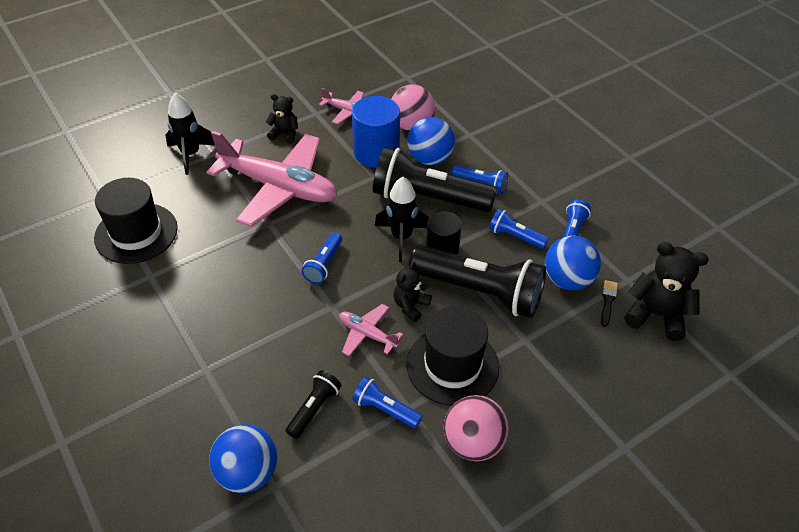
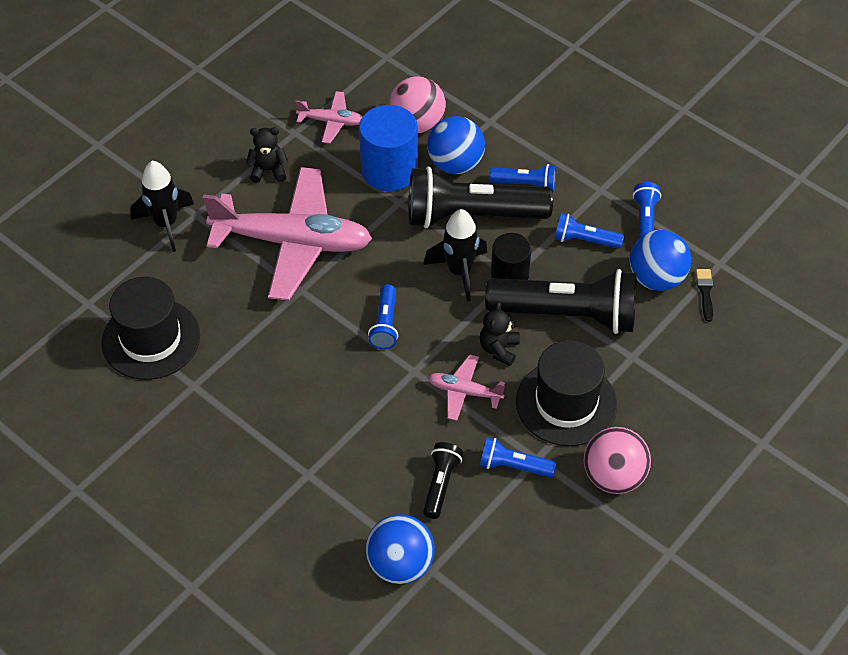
camera: 15 degrees left, 5 degrees up
black teddy bear [624,242,709,341] -> none

